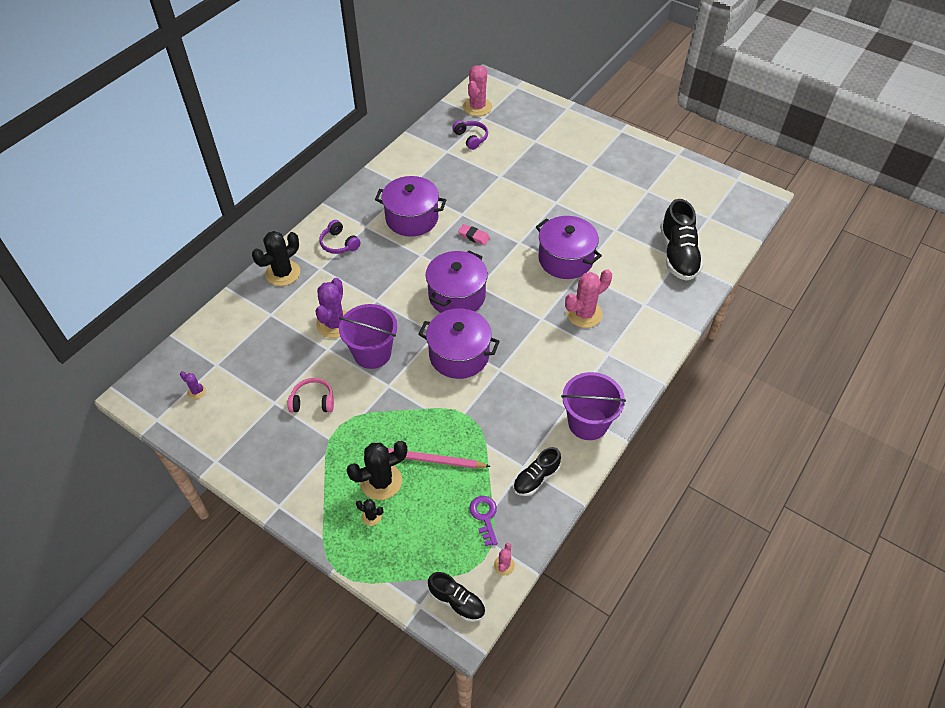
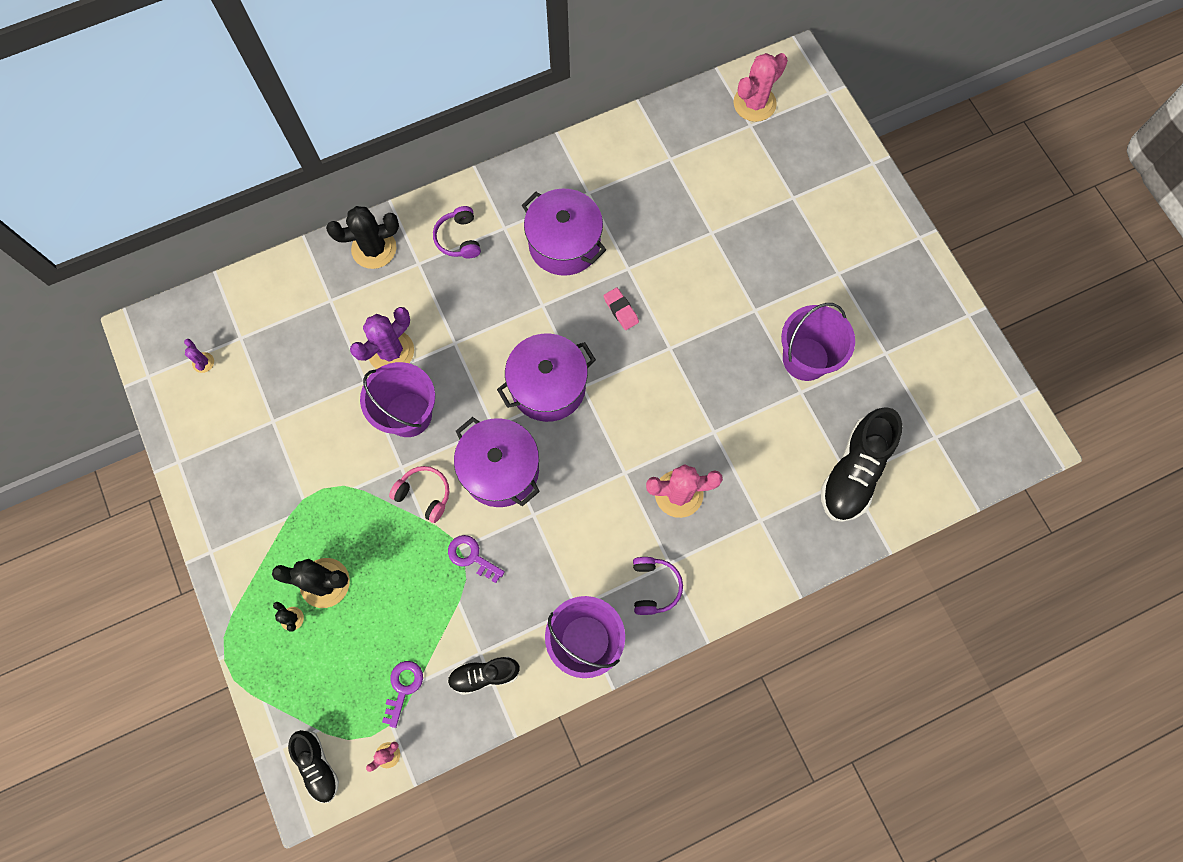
camera: 30 degrees right, 20 degrees up
pink headphones [288,378,334,412] -> pink headphones moved to [389,466,449,523]
pink pencil [388,448,491,468] -> none
purple headphones [453,120,488,150] -> purple headphones moved to [633,557,683,615]
purple pot [536,216,602,279] -> none
none -> purple key [448,535,505,583]
none -> purple bucket [781,303,855,381]

